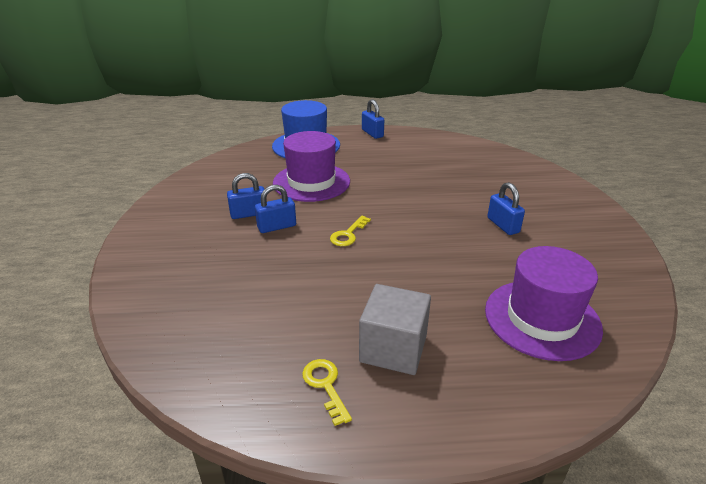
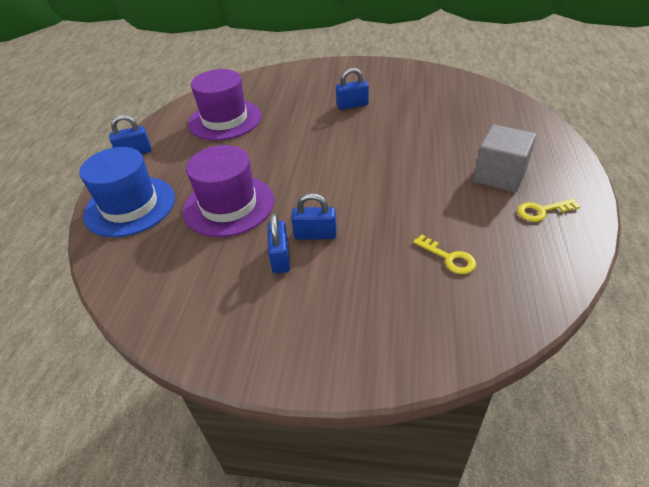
camera: 75 degrees left, 10 degrees up
blue padlock [255,185,296,233] -> blue padlock turned 75 degrees counterclockwise [291,193,337,240]
yellow key [330,215,371,246] -> yellow key moved to [413,234,476,274]
purple hat [485,246,603,361] -> purple hat moved to [188,69,262,140]

